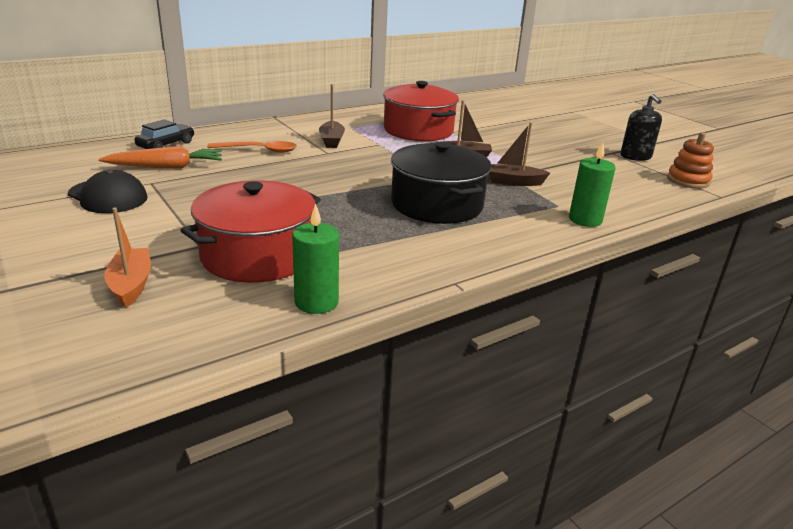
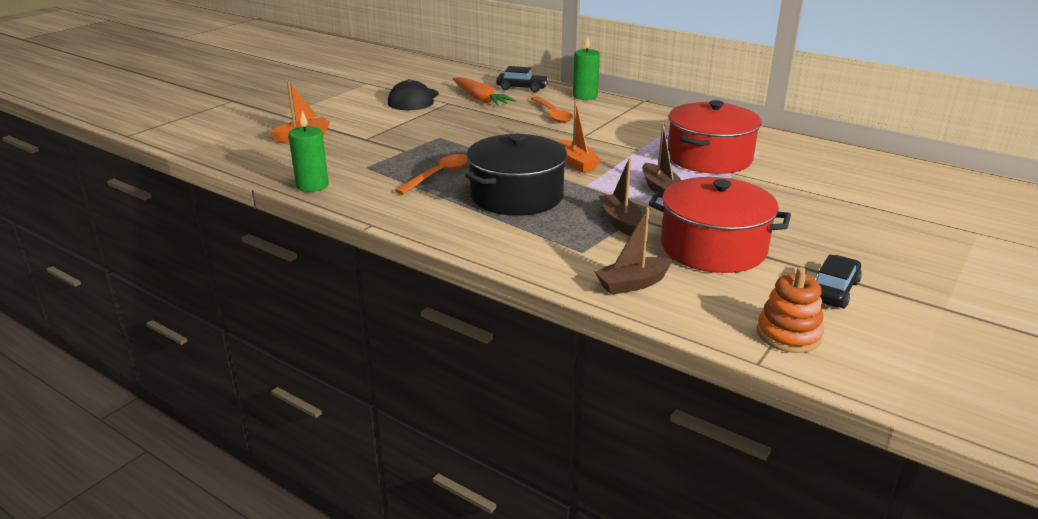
camera: 70 degrees right, 0 degrees up
red pot [180,181,321,283] -> red pot moved to [648,177,791,273]
brown boat [319,84,345,148] -> brown boat moved to [594,207,673,295]
green candle [569,142,616,227] -> green candle moved to [573,36,600,100]
black soap dispenser [620,94,662,161] -> black car [816,254,862,309]
none -> orange spoon [395,154,468,195]
none -> orange boat [559,101,601,173]

